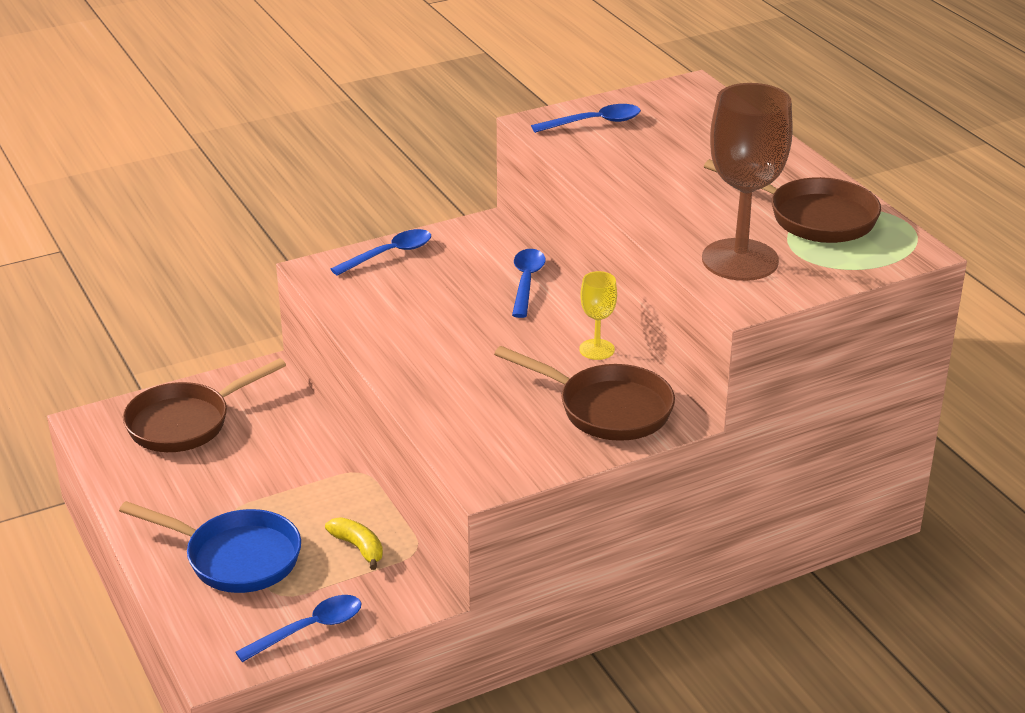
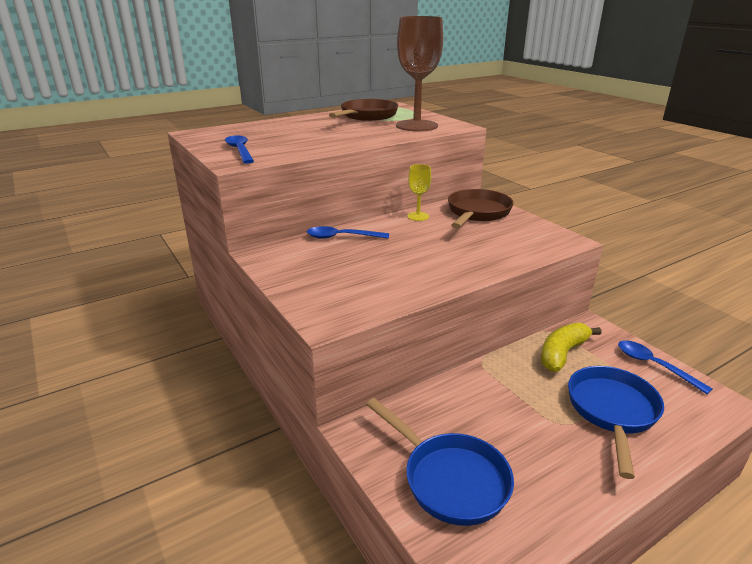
camera: 95 degrees left, 5 degrees down
brown pan [123,358,286,452] -> blue pan [366,398,514,526]
yellow banana [325,518,383,570] -> yellow banana [541,322,602,372], size x1.55
blue spoon [331,229,431,276] -> none

